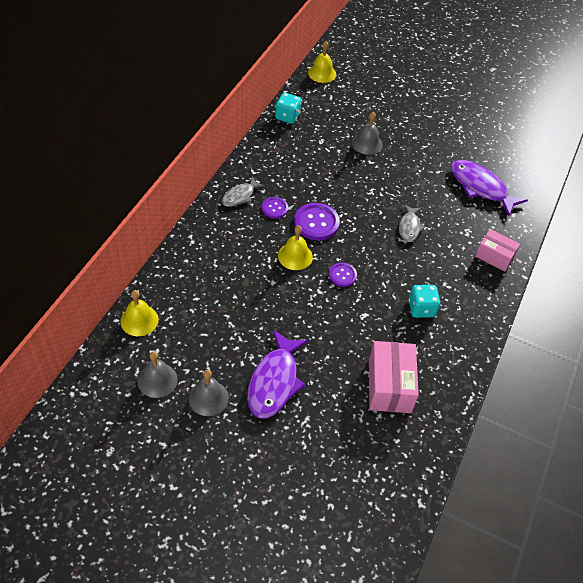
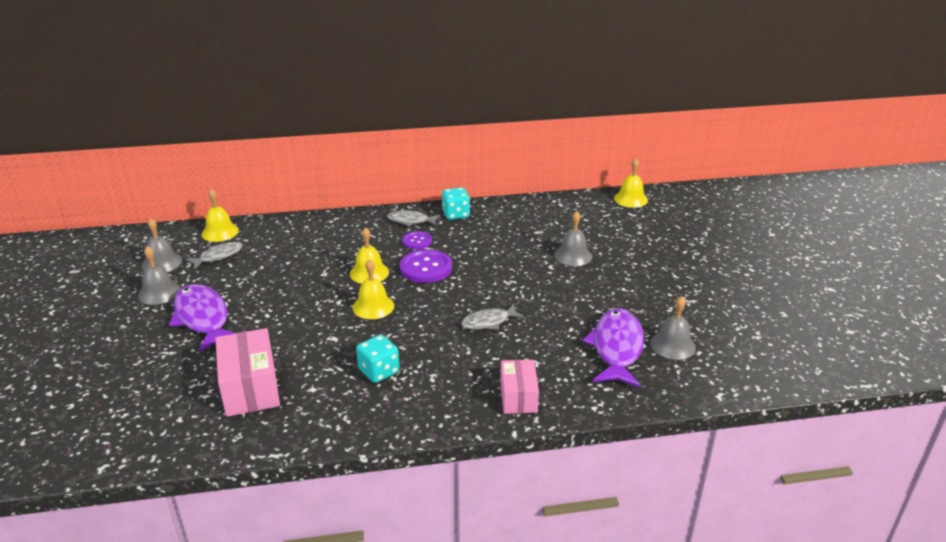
camera: 60 degrees right, 20 degrees down
purple fish [247,330,308,419] -> purple fish turned 75 degrees clockwise [169,284,236,353]
turquoise dice [275,93,302,124] -> turquoise dice moved to [442,187,470,220]
purple button [329,263,357,287] -> yellow bell [352,259,394,319]
pink box [369,341,419,413] -> pink box turned 75 degrees counterclockwise [215,328,280,417]
none -> grey fish [185,242,243,269]
none -> grey bell [650,296,696,360]

